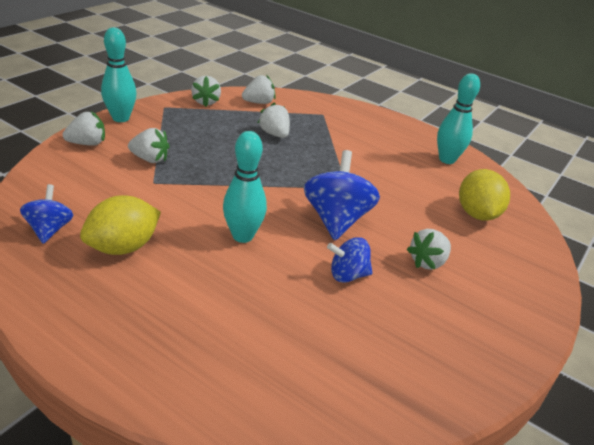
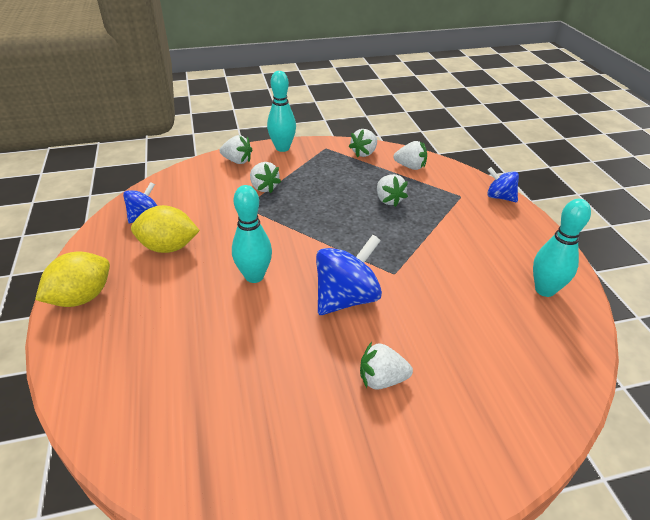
camera: 45 degrees right, 5 degrees up
white strawberry [258,102,290,138] -> white strawberry turned 150 degrees clockwise [377,174,408,207]
blue spinning top [327,237,373,283] -> blue spinning top moved to [487,167,519,202]
yellow lemon [459,169,510,221] -> yellow lemon moved to [35,252,110,307]

